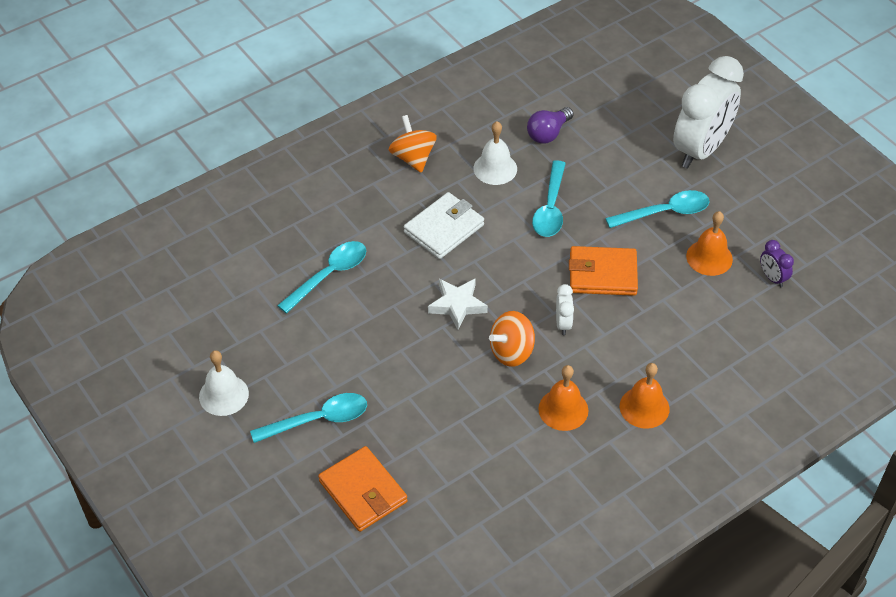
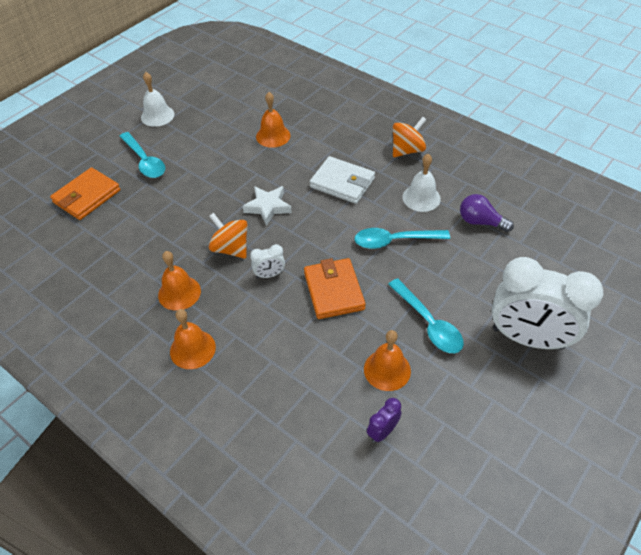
camera: 75 degrees right, 0 degrees up
turquoise spoon [277,241,366,313] -> orange bell [256,92,291,148]

